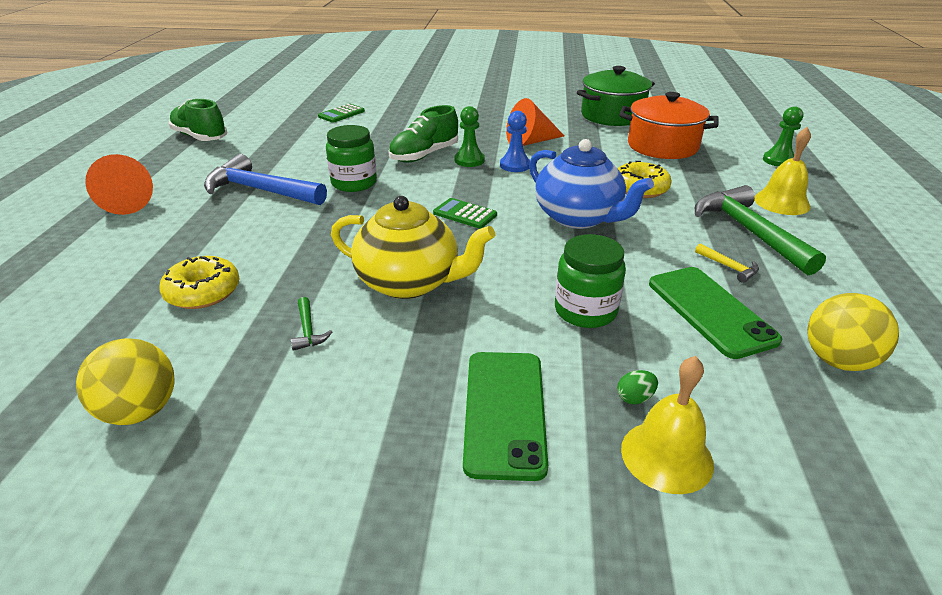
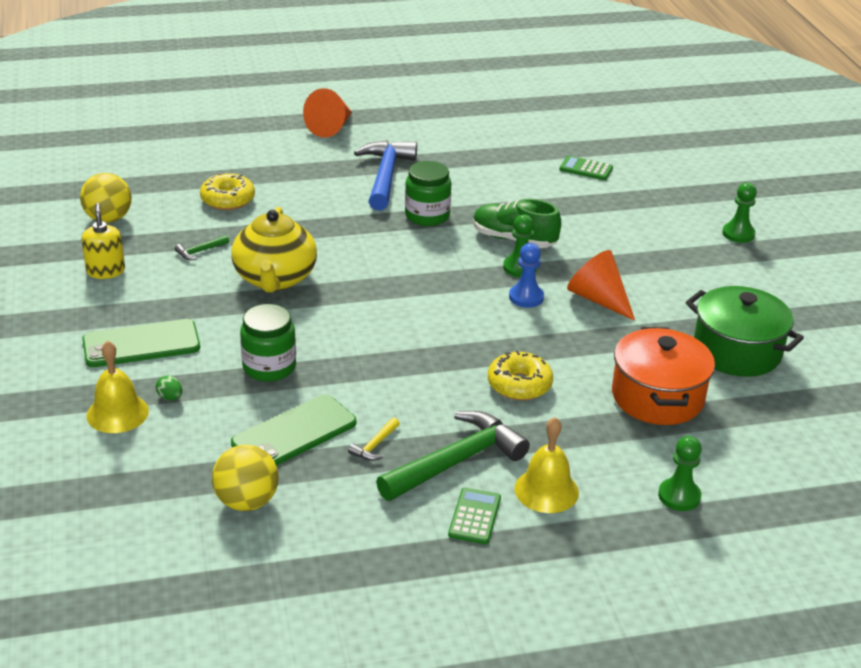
camera: 70 degrees right, 0 degrees up
green shoe [168,99,227,141] -> none
green calculator [433,198,497,229] -> green calculator moved to [448,488,501,544]
blue teapot [529,139,654,229] -> none
none -> yellow soap dispenser [81,203,125,279]
none -> green pawn [722,183,757,243]

